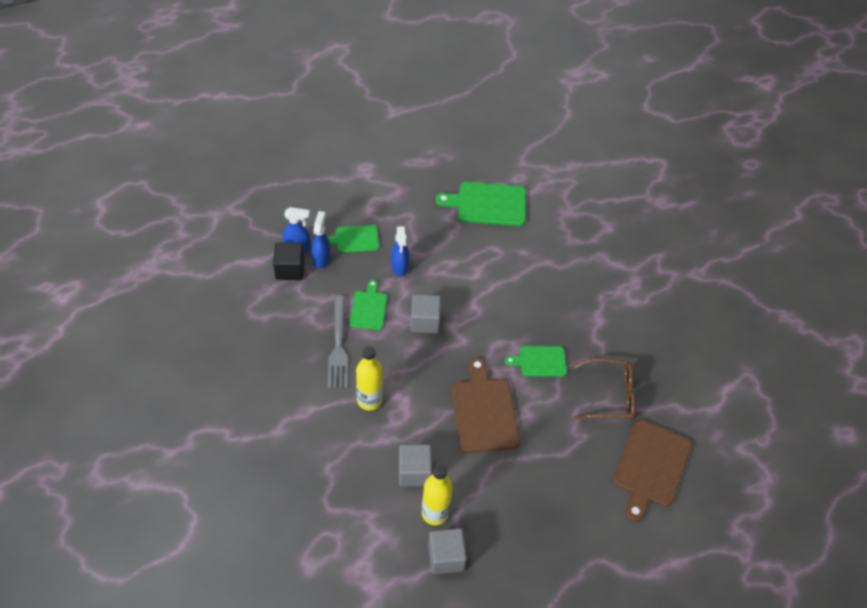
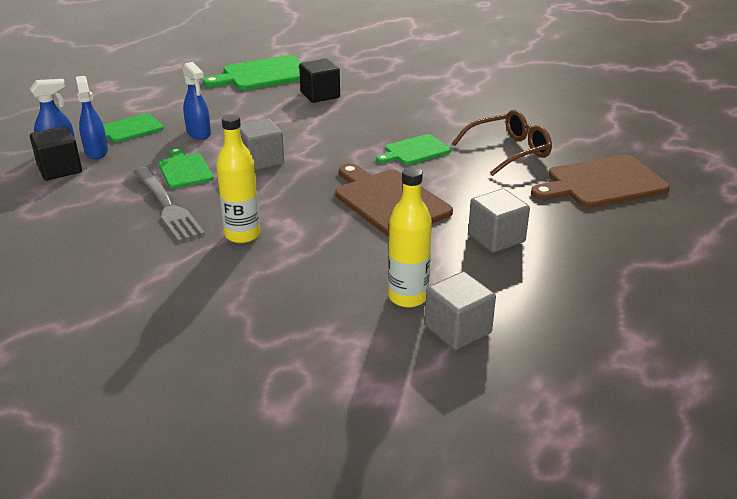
camera: 25 degrees left, 20 degrees down
grey cube [399,444,432,486] -> grey cube moved to [468,189,530,253]
brown cutting board [613,420,692,522] -> brown cutting board turned 75 degrees clockwise [531,155,670,208]
none -> black cube [299,59,340,103]

